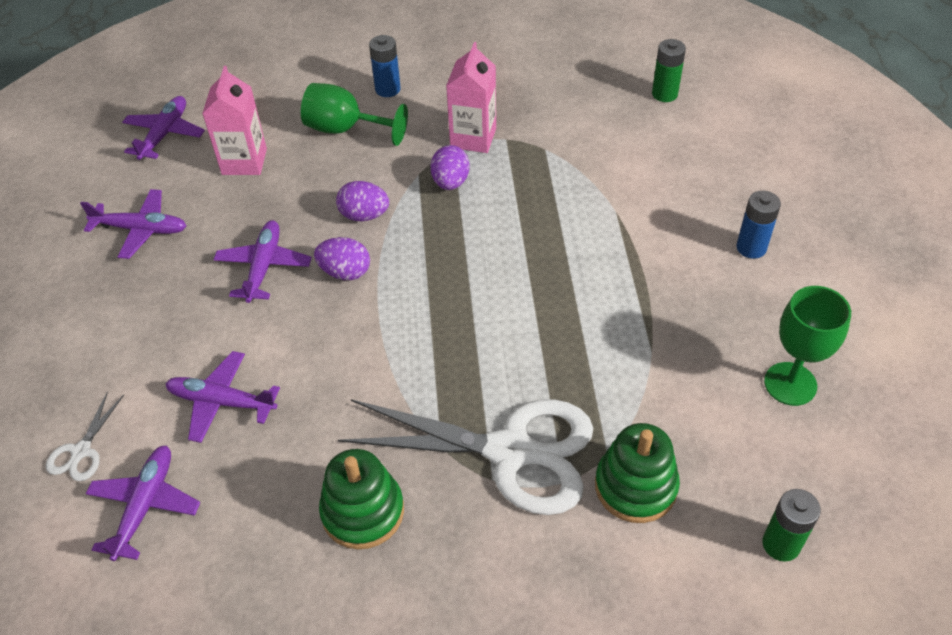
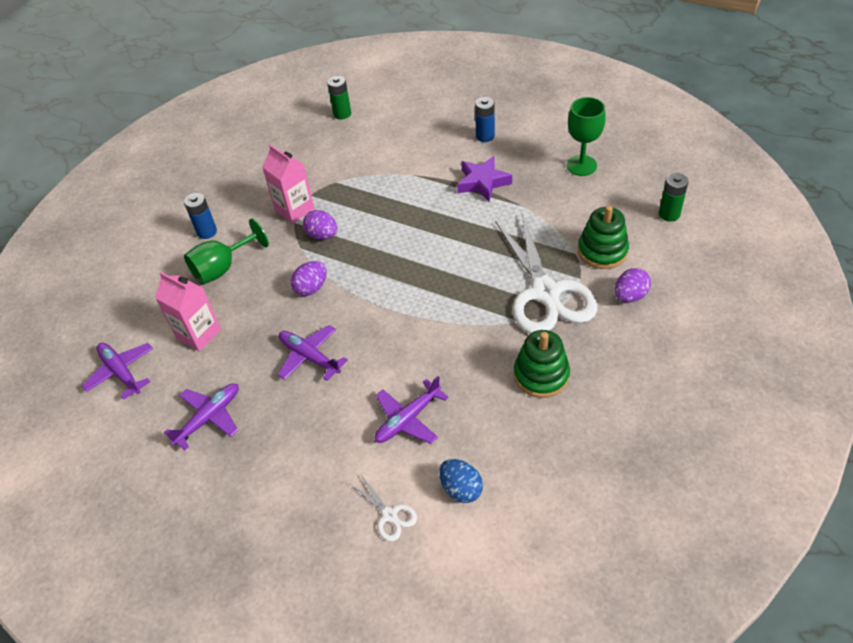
camera: 55 degrees left, 0 degrees up
purple plane [86,445,201,561] -> blue egg [439,459,483,503]
purple egg [314,237,370,280] -> purple egg moved to [614,268,651,302]
white scissors [338,399,593,515] -> white scissors turned 120 degrees clockwise [495,214,598,334]
none -> purple star [457,156,512,202]

